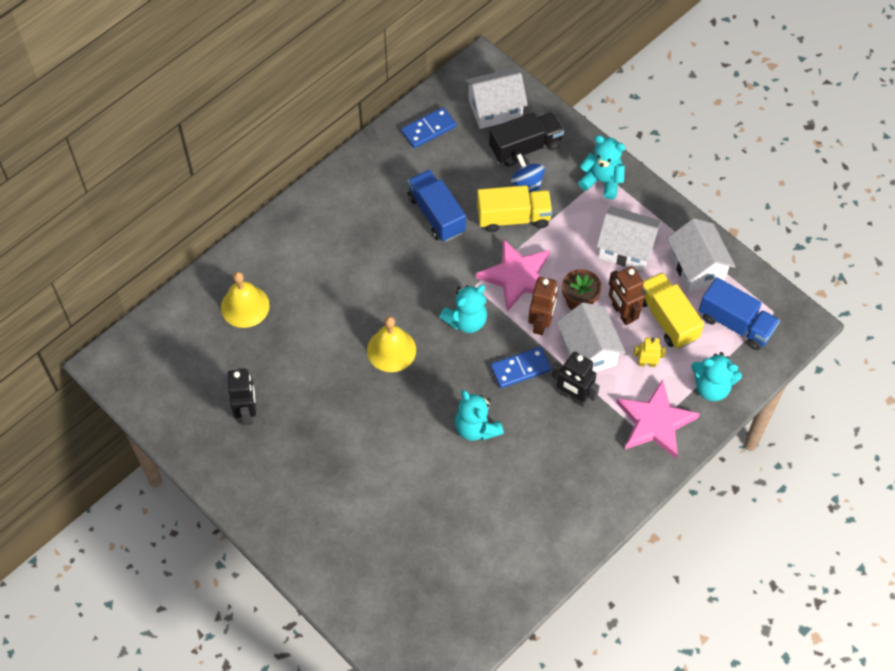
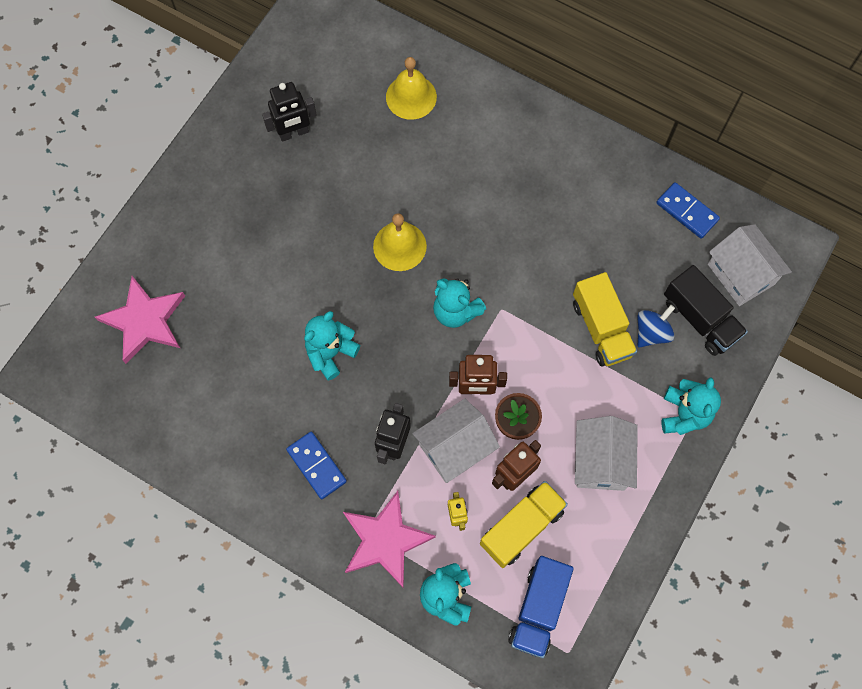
camera: 75 degrees right, 10 degrees up
blue truck [408,170,466,242] -> none
pink star [476,239,550,312] -> pink star moved to [95,276,185,364]
blue domino [491,347,551,388] -> blue domino moved to [286,432,347,499]
white house [667,218,736,292] -> none

